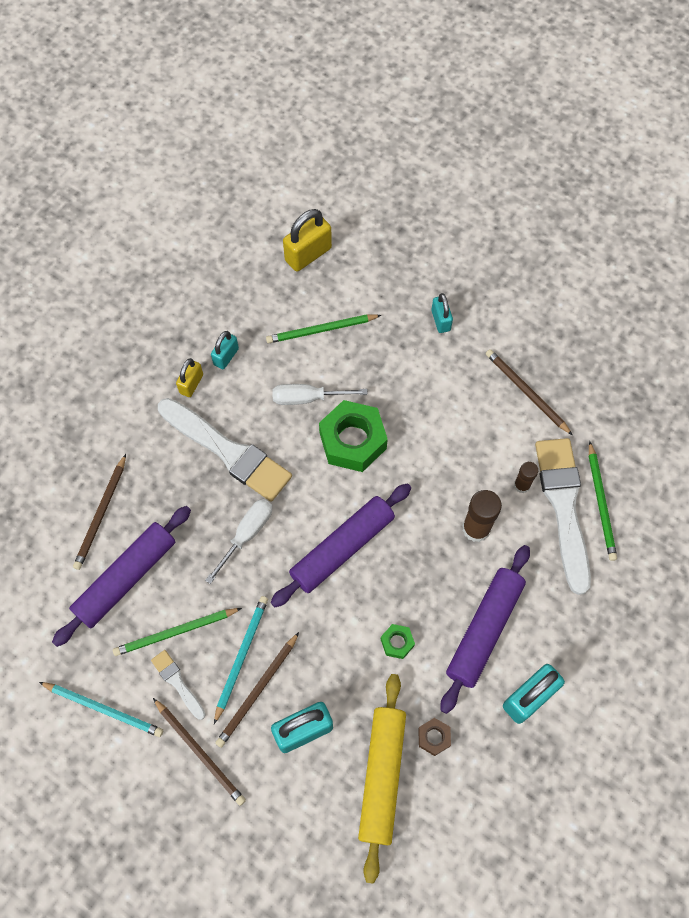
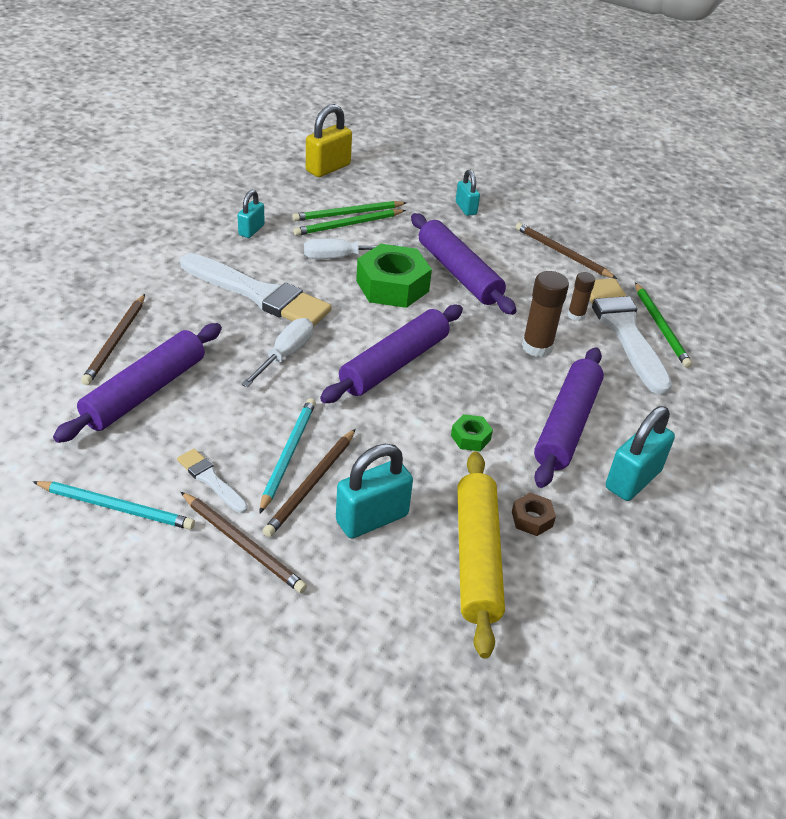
camera: 10 degrees left, 25 degrees down
green pencil [113,608,242,656] -> green pencil moved to [293,209,406,236]
yellow padlock [176,358,203,397] -> none
none -> purple rolling pin [411,213,517,315]

